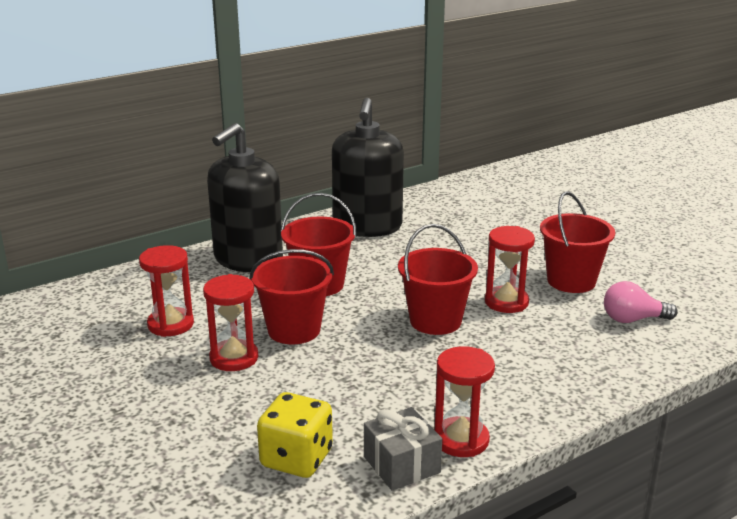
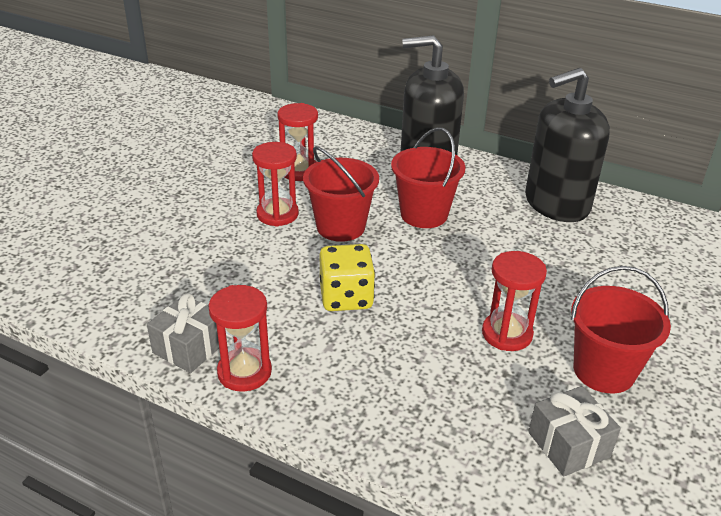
camera: 60 degrees right, 10 degrees up
yellow dice [257,392,333,478] -> yellow dice moved to [320,244,375,311]
red bucket [398,224,478,335] -> none
pink light bulb [604,281,678,323] -> grey gift [528,386,621,476]

